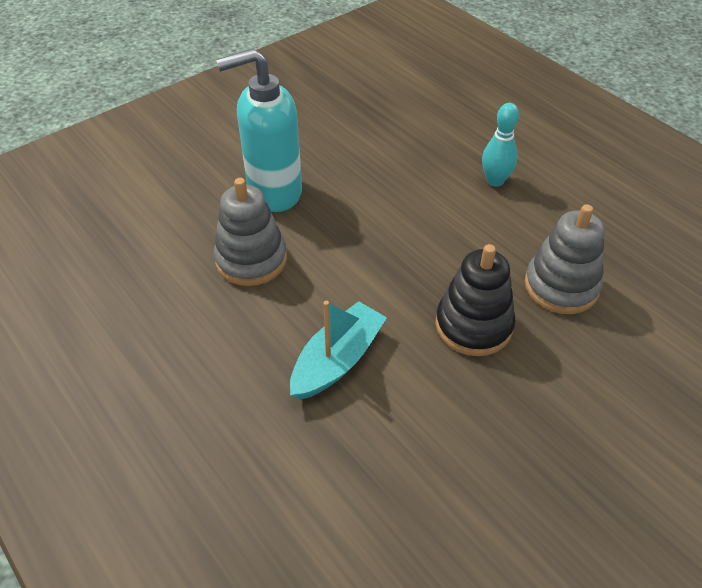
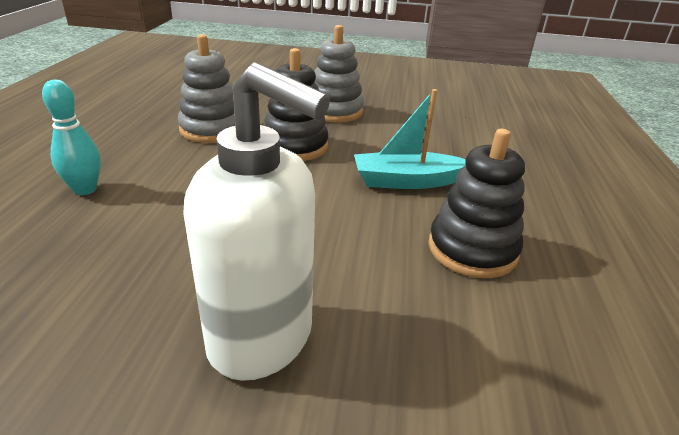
camera: 135 degrees left, 15 degrees down
grey stacking toy [214,178,287,286] -> grey stacking toy moved to [314,25,364,122]
turquoise soap dispenser [216,48,302,212] -> white soap dispenser [183,63,330,381]
none -> black stacking toy [428,129,525,278]

